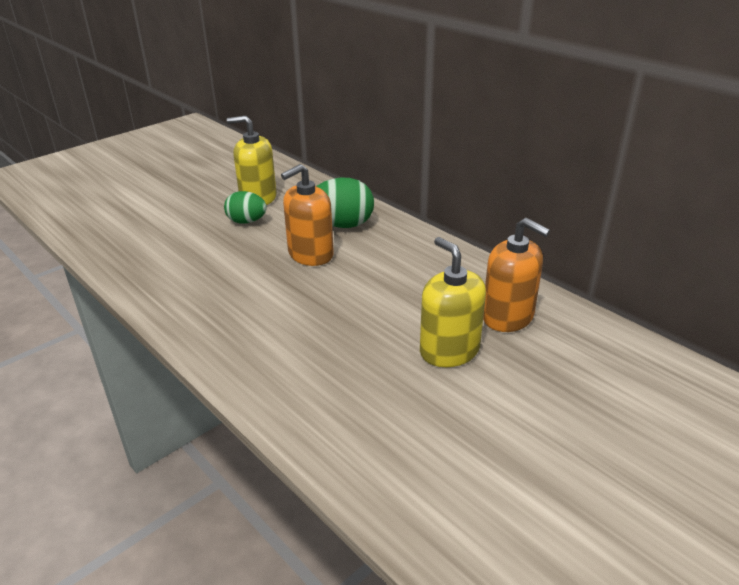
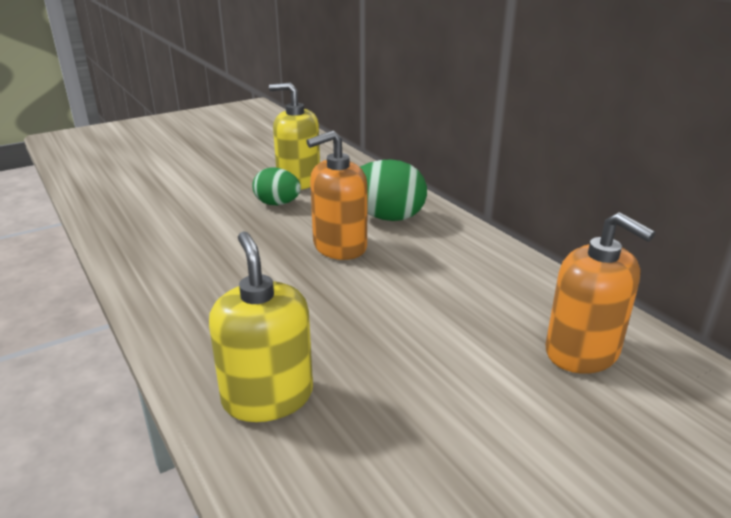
camera: 10 degrees right, 5 degrees down
yellow soap dispenser [420,237,486,367] -> yellow soap dispenser moved to [209,231,313,422]

